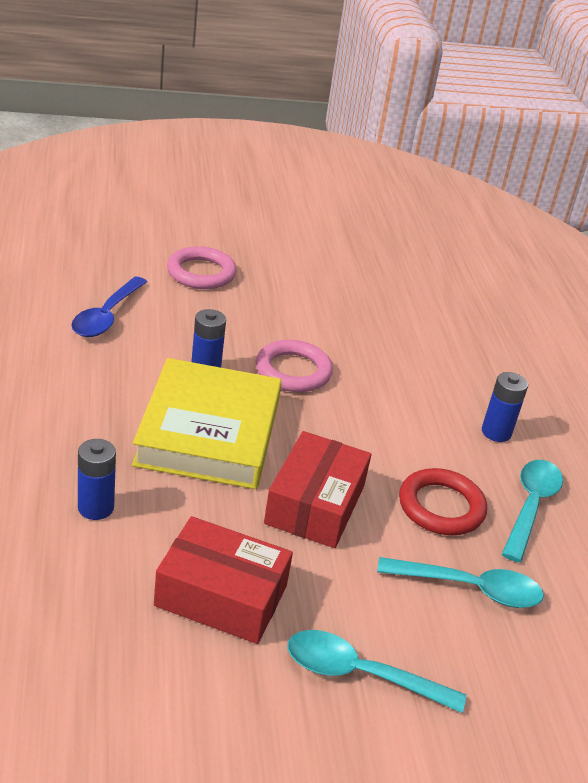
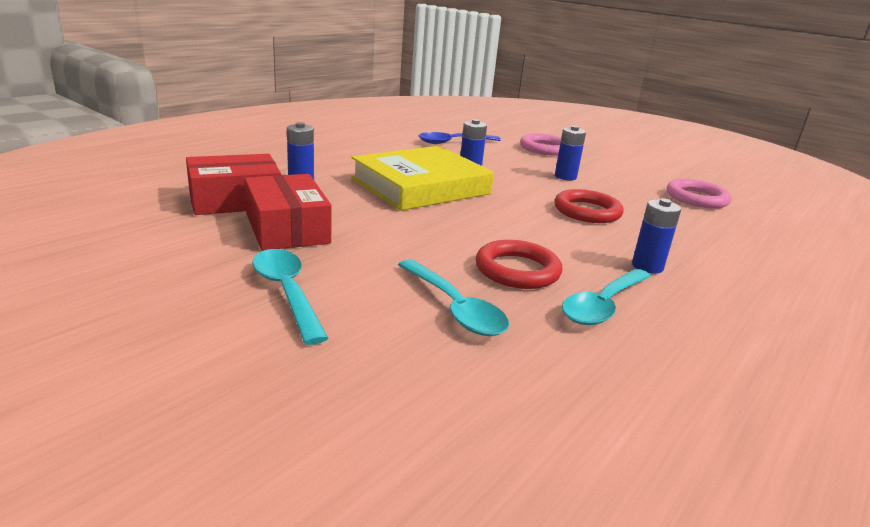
camera: 50 degrees right, 10 degrees down
pink ring [256,340,333,392] -> pink ring moved to [667,179,732,209]
red box [264,431,371,548] -> red box moved to [186,154,281,215]
turquoise spoon [502,460,563,562] -> turquoise spoon turned 150 degrees clockwise [562,269,651,325]
none -> red ring [554,189,624,223]
none -> blue battery [555,126,586,180]

